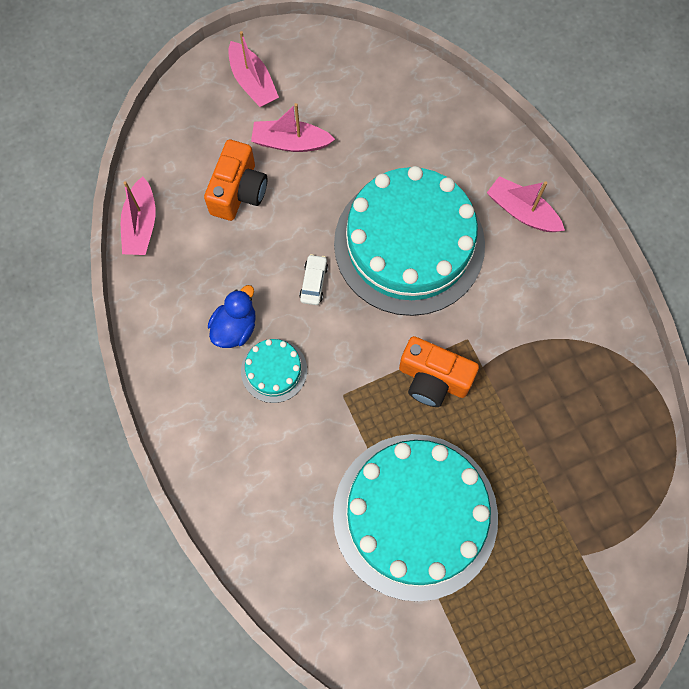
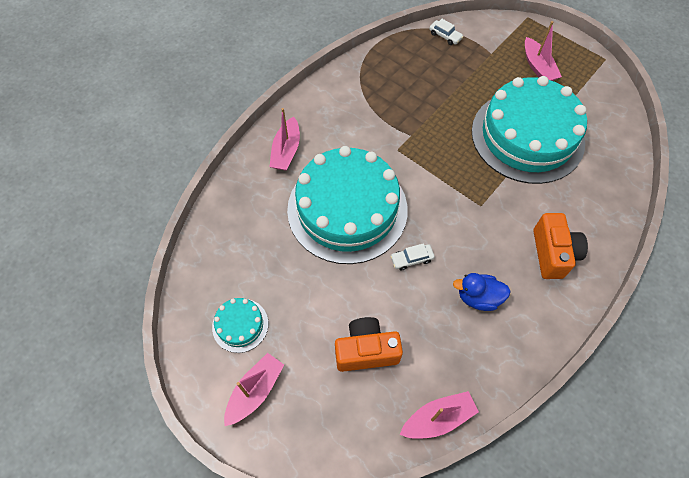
camera: 115 degrees left, 10 degrees down
turquoise cake [241,339,307,403] -> turquoise cake moved to [212,298,268,353]
pink boat [251,103,335,152] -> pink boat moved to [525,21,562,81]
orange camera [399,336,479,407] -> orange camera moved to [533,213,588,279]
none -> white car [429,19,463,45]

